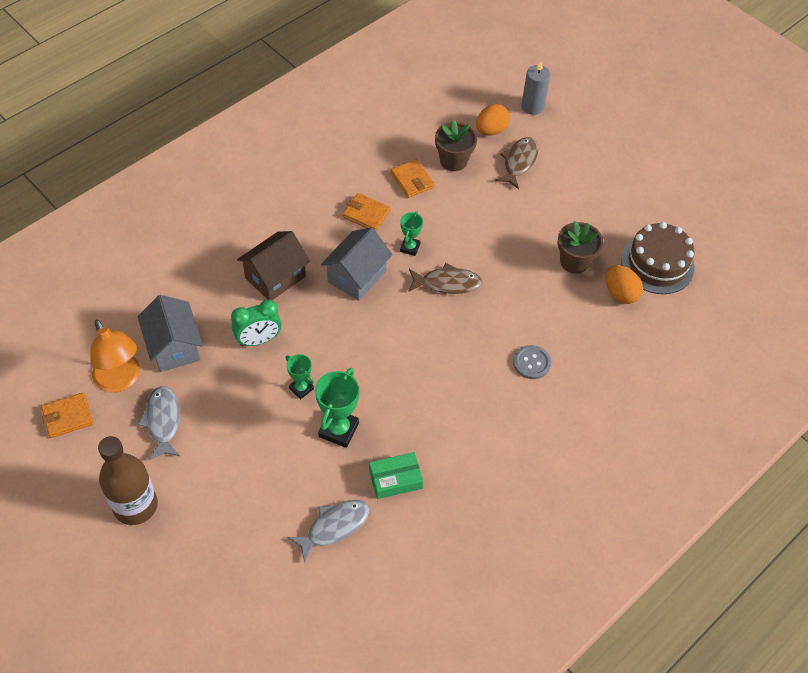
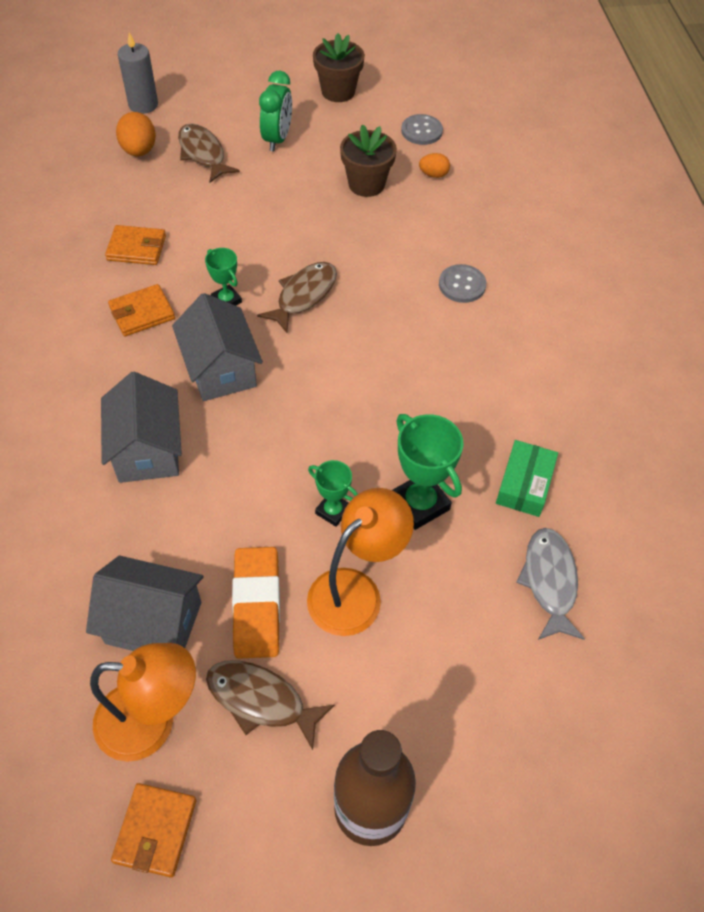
camera: 55 degrees left, 0 degrees up
grey fish [138,386,180,460] -> brown fish [206,660,335,750]
green clock [231,299,281,346] -> green clock moved to [259,71,292,152]
brown house [237,231,310,300] -> grey house [101,372,182,483]
green trophy [286,354,314,399] -> green trophy turned 45 degrees clockwise [308,460,358,527]
brown flower pot [435,120,477,171] -> brown flower pot moved to [313,33,365,102]
orange egg [606,265,643,304] -> orange egg [419,153,450,178], size x0.61
brown cake [621,222,695,294] -> grey button [401,114,443,145]
none -> orange eraser [232,547,280,659]
none -> orange lamp [307,488,414,636]

